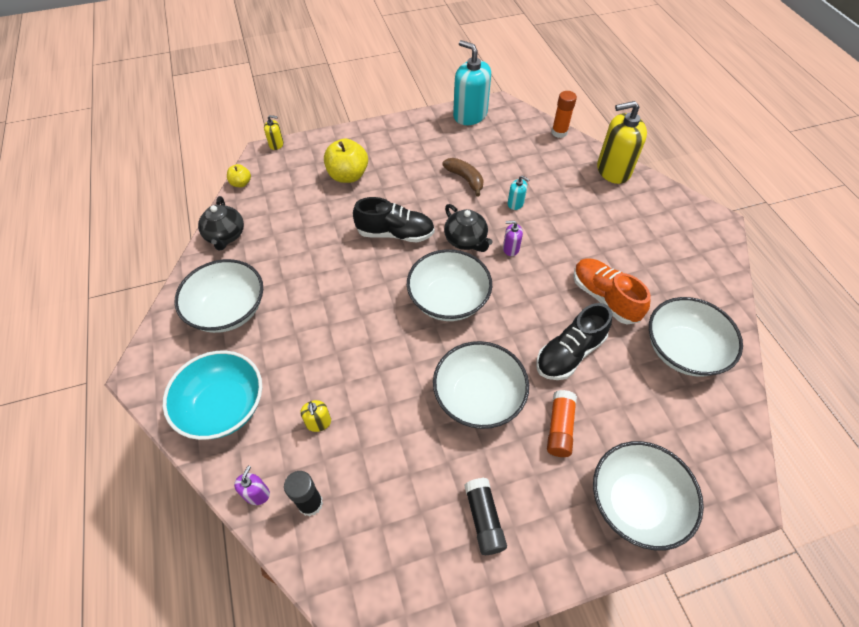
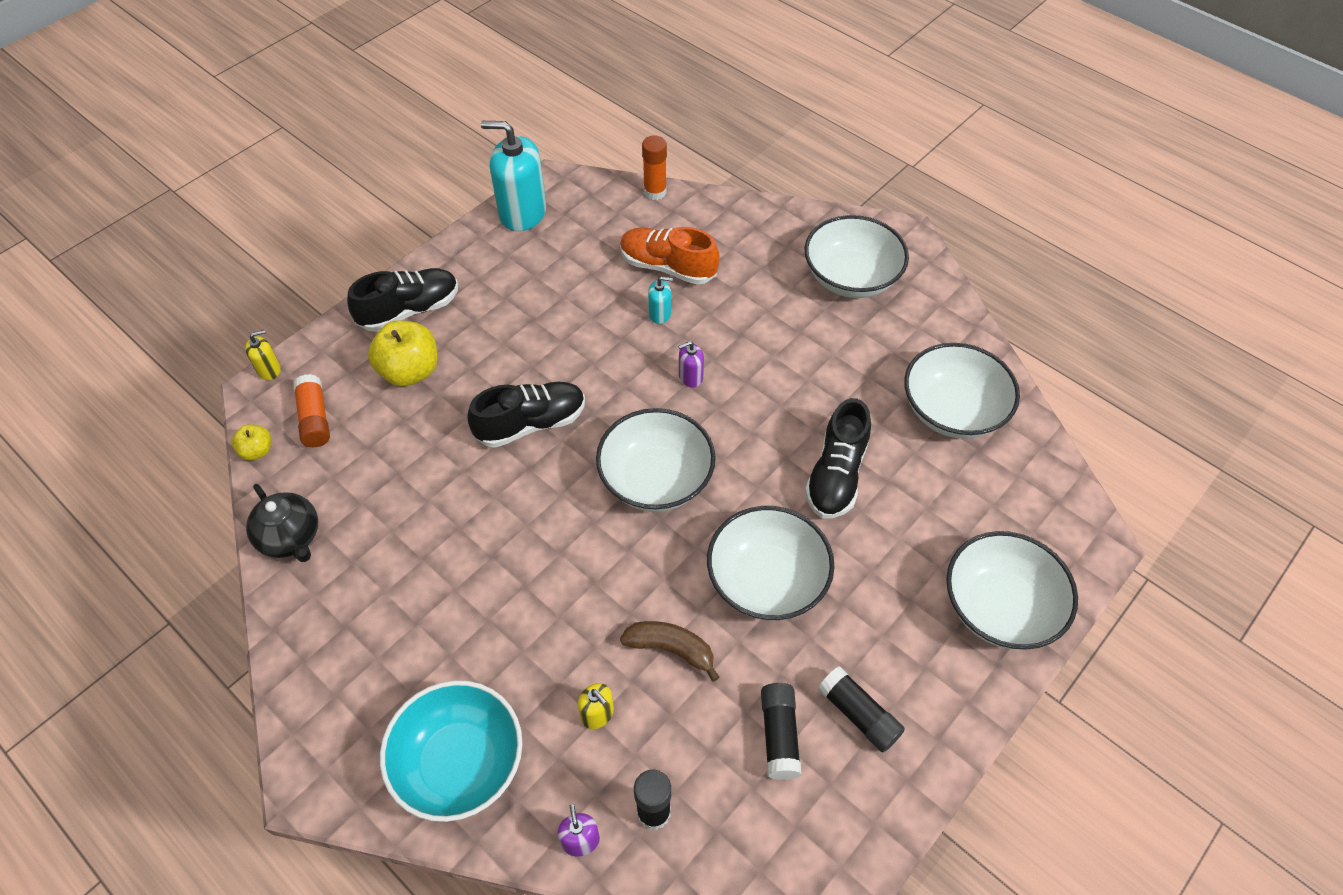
camera: 30 degrees left, 0 degrees up
white bowl [175,259,263,333] -> white bowl moved to [804,215,909,298]
brown banana [442,158,484,196] -> brown banana moved to [620,621,720,682]
black teapot [444,204,493,252] -> none
orange glue stick [547,390,577,457] -> orange glue stick moved to [293,374,330,447]
orange shoe [573,259,651,324] -> orange shoe moved to [620,227,719,285]
yellow soap dispenser [597,101,647,184] -> none
none -> black shoe [347,268,458,332]
none -> black glue stick [761,683,802,780]

